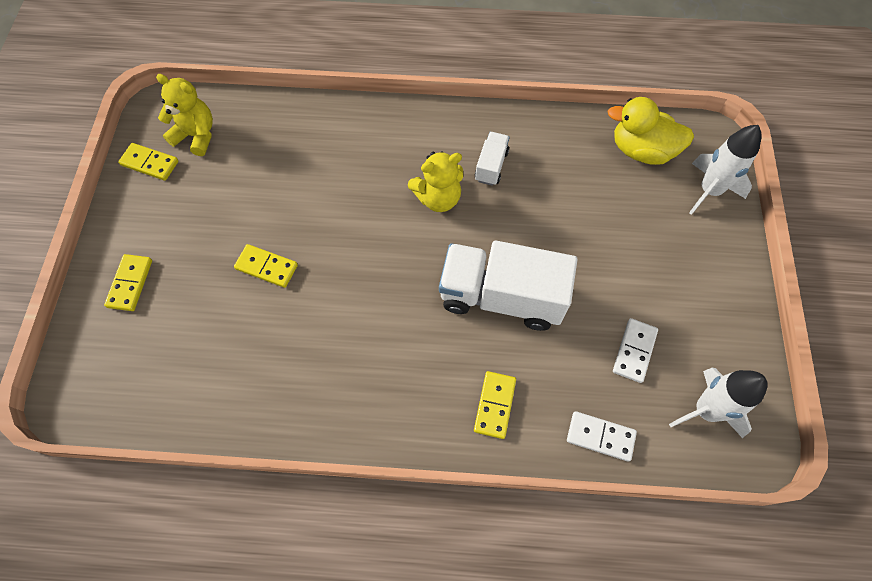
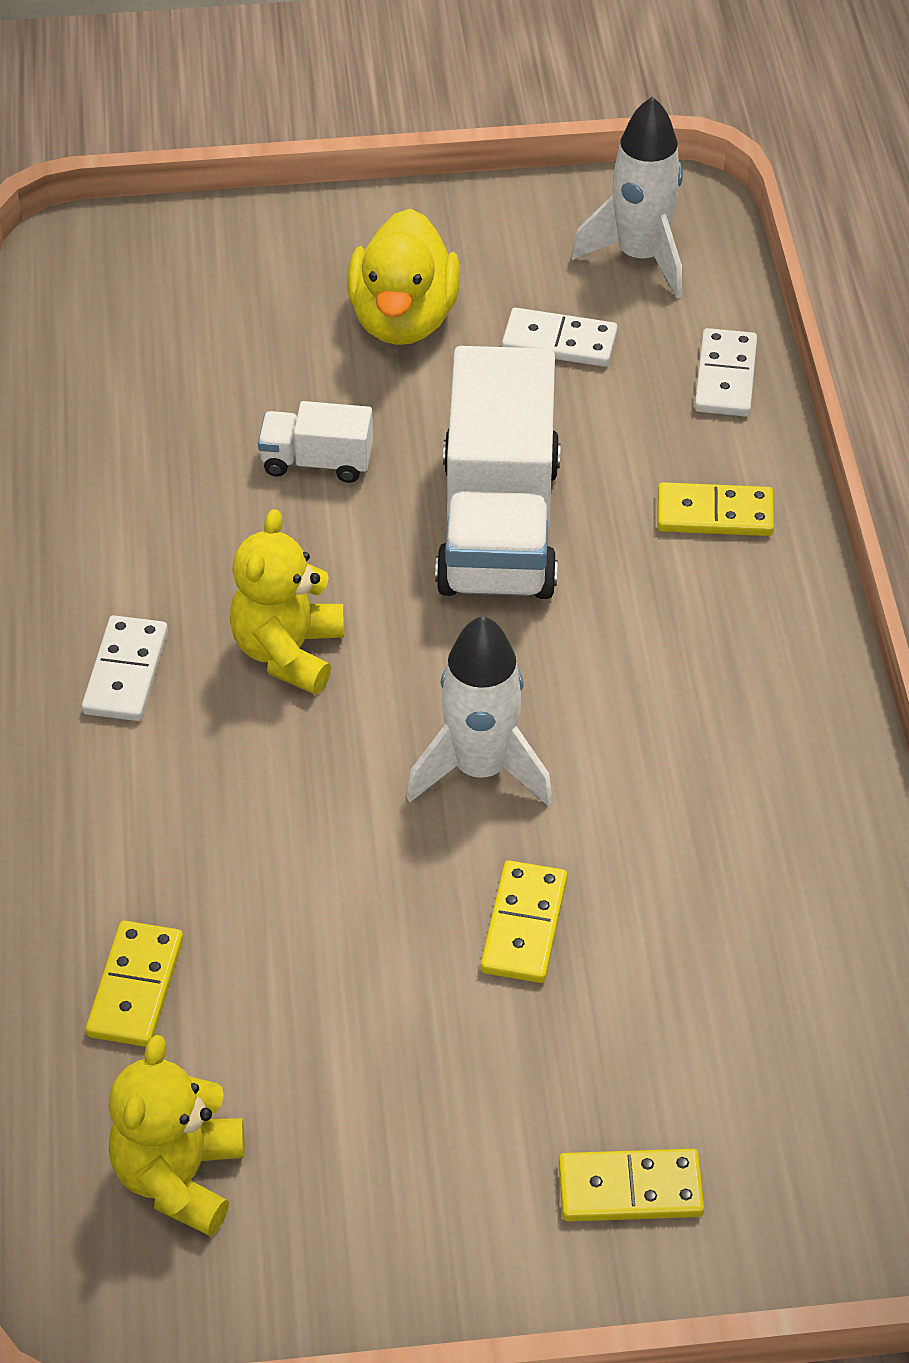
camera: 100 degrees left, 15 degrees down
yellow domino [118,143,178,181] -> yellow domino moved to [86,921,183,1047]
yellow teddy bear [408,151,463,212] -> yellow teddy bear turned 135 degrees counterclockwise [230,509,344,695]
white truck [475,132,509,186] -> white truck moved to [258,401,373,483]
yellow duck [608,97,694,165] -> yellow duck moved to [347,209,460,345]
white rocket [689,125,762,215] -> white rocket moved to [406,616,553,806]
none -> white domino [82,615,168,721]

